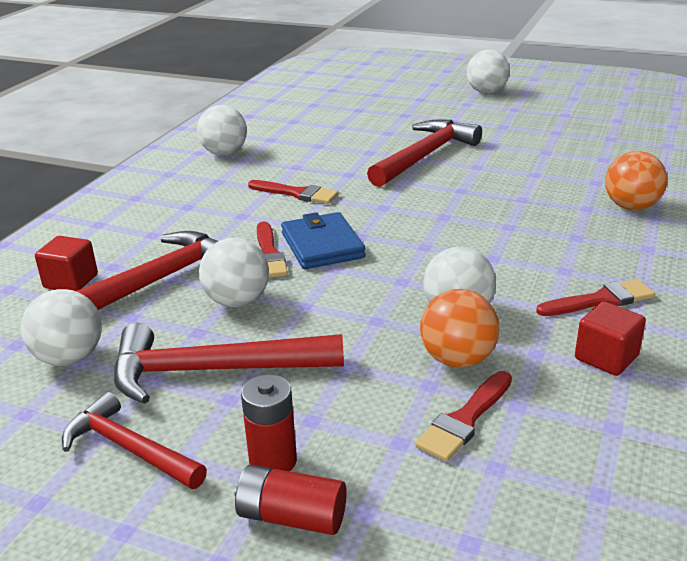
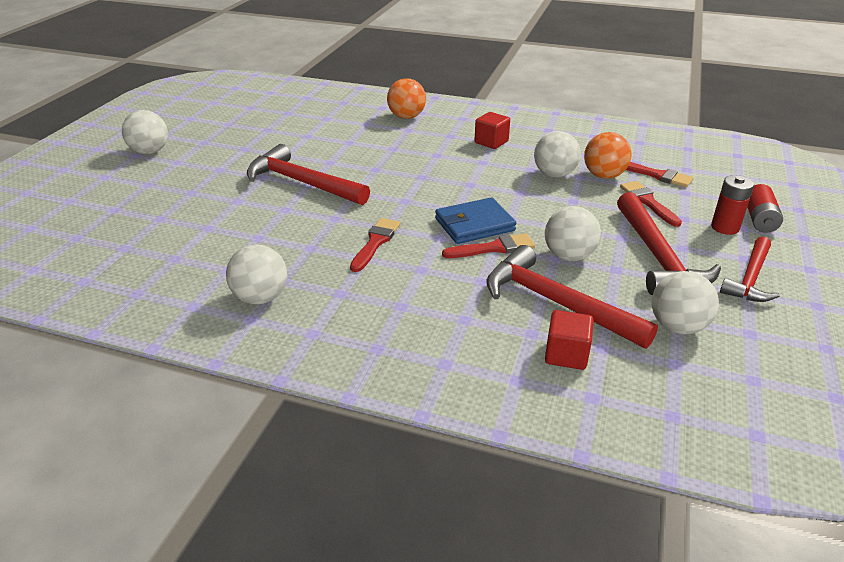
camera: 95 degrees left, 5 degrees up
red brush [536,279,655,316] -> red brush moved to [620,181,682,227]
red cube [575,301,646,376] -> red cube moved to [474,112,510,149]

